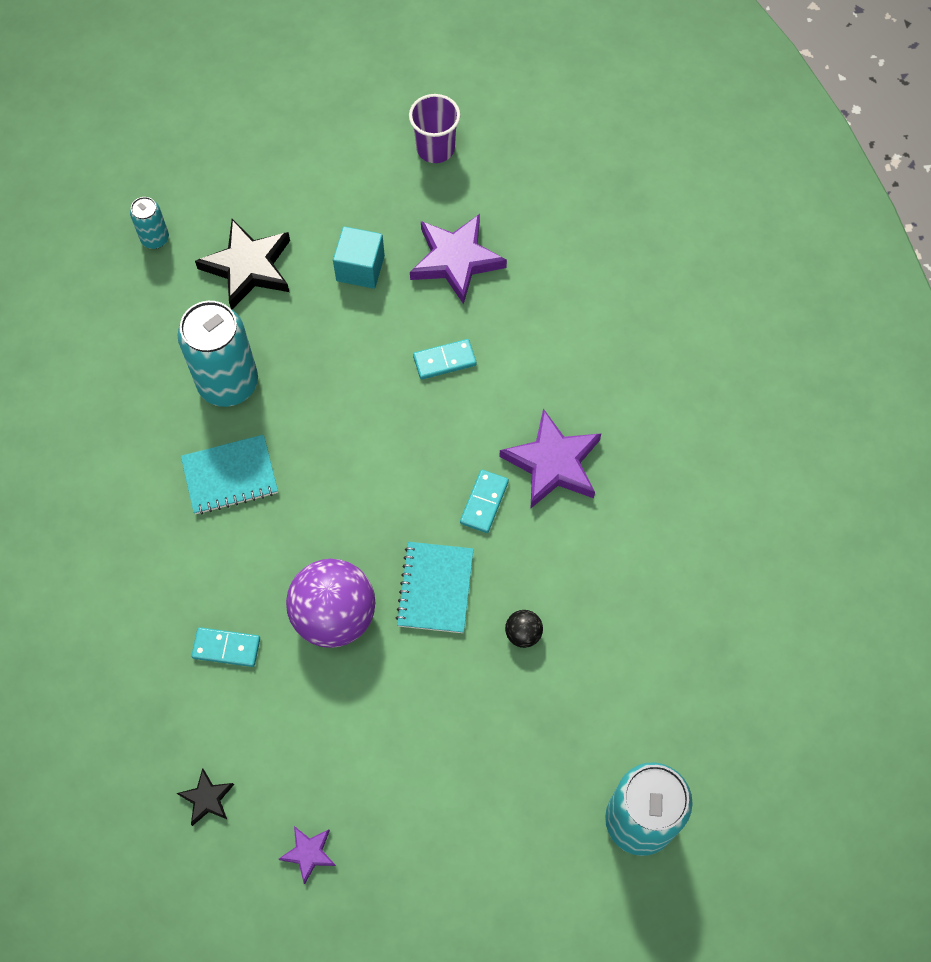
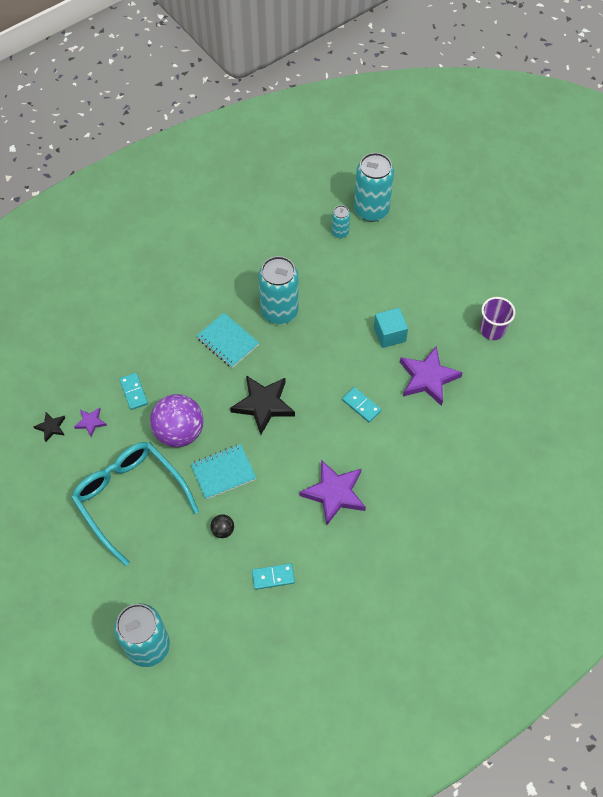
camera: 60 degrees right, 5 degrees down
black star [195,219,290,309] -> black star moved to [230,375,295,435]
purple star [279,826,336,884] -> purple star moved to [74,407,107,437]
turquoise domino [460,470,509,533] -> turquoise domino moved to [252,563,295,590]
none -> turquoise glasses [71,442,199,566]
none -> turquoise can [354,153,394,222]

